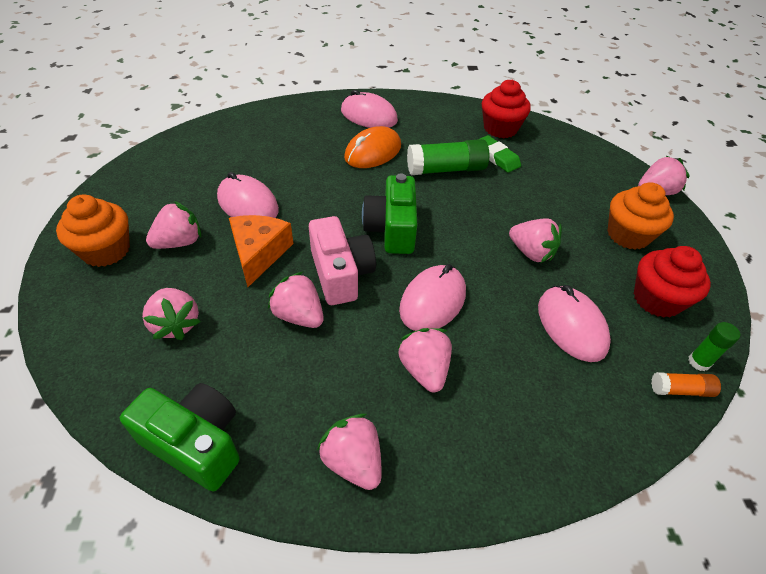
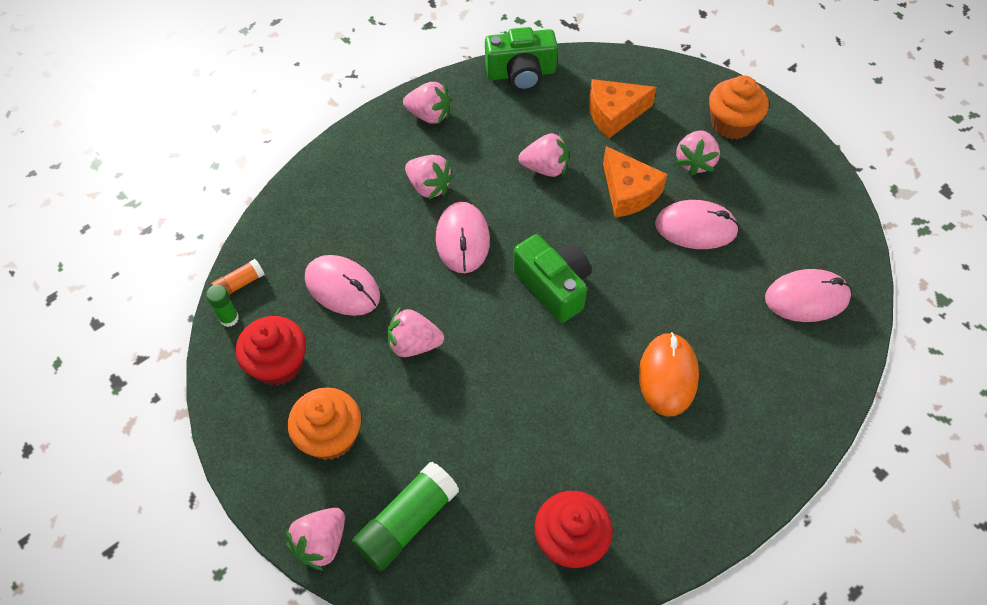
camera: 145 degrees right, 10 degrees up
pink strawberry [142,288,201,340] -> orange cheese [589,79,657,139]
pink camera [309,216,376,305] -> none
pink mouse [341,90,398,128] -> pink mouse moved to [765,269,851,322]
green glue stick [407,139,489,175] -> green glue stick moved to [352,462,459,571]
green eraser [477,135,521,173] -> none

